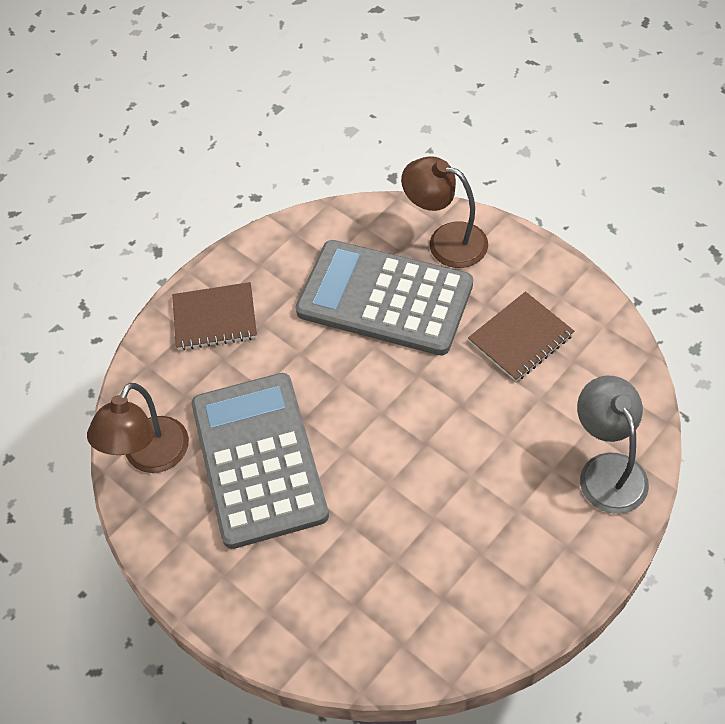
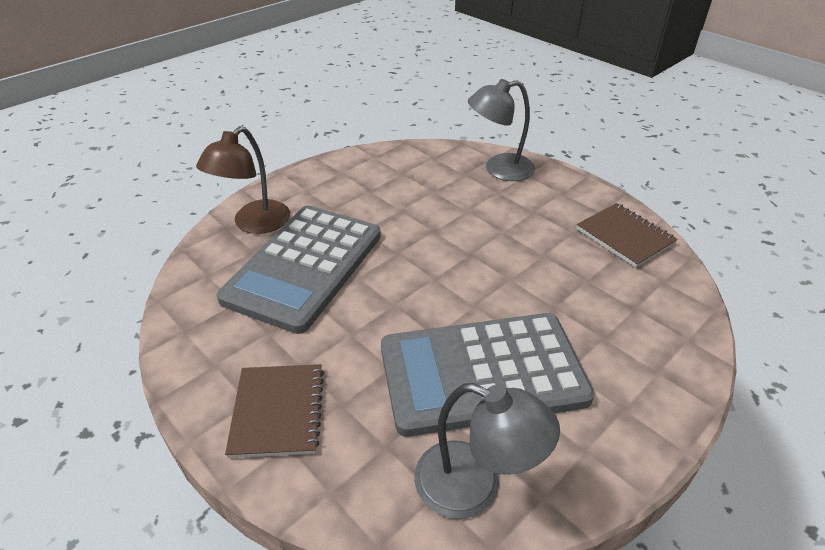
camera: 90 degrees left, 15 degrees down
brown lamp [87,383,189,473] -> grey lamp [414,383,560,519]
brown notebook [468,291,574,382] -> brown notebook moved to [576,203,678,268]

